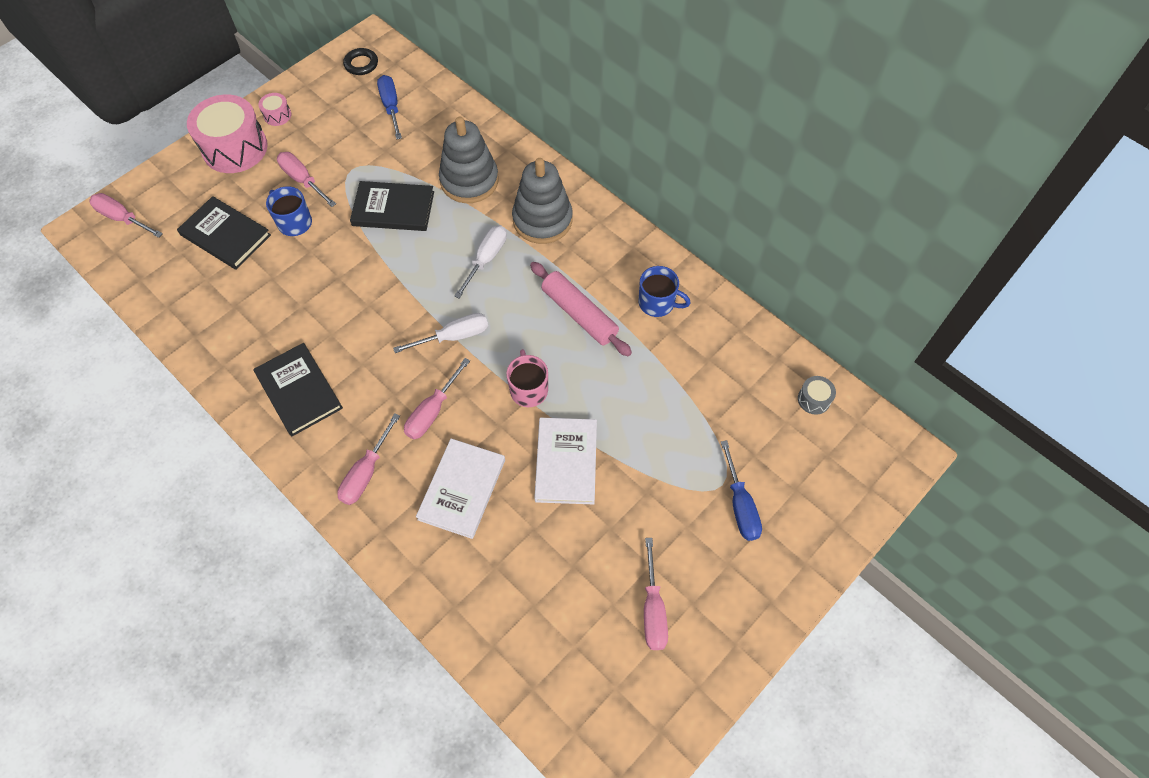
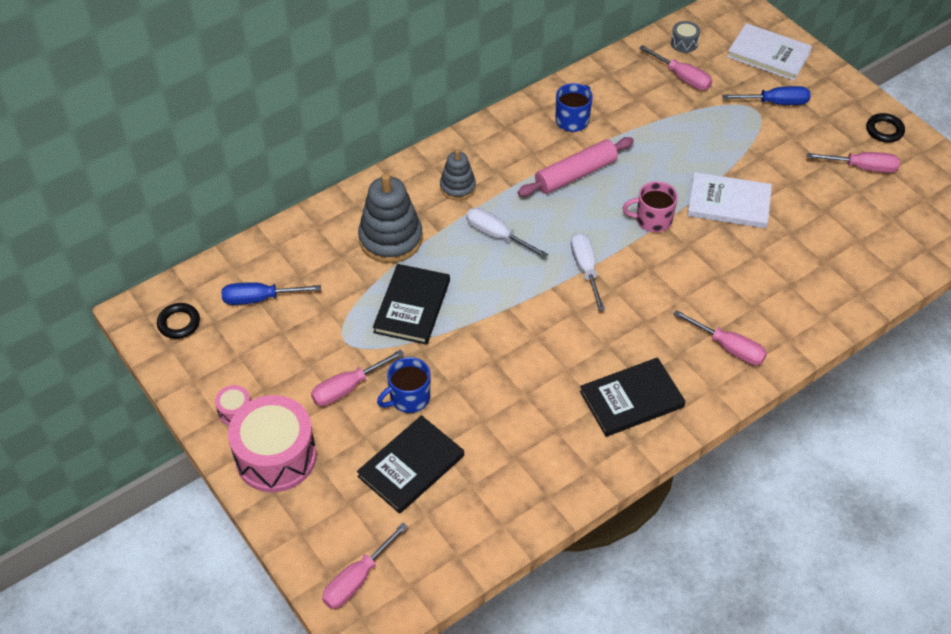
camera: 80 degrees left, 10 degrees down
pink screwdriver [404,358,470,439] -> pink screwdriver moved to [639,45,712,90]
white book [416,439,505,539] -> white book moved to [727,23,812,81]
grey stacking toy [512,158,573,244] -> grey stacking toy [440,149,476,200], size x0.58
none -> black ring [866,113,905,142]

